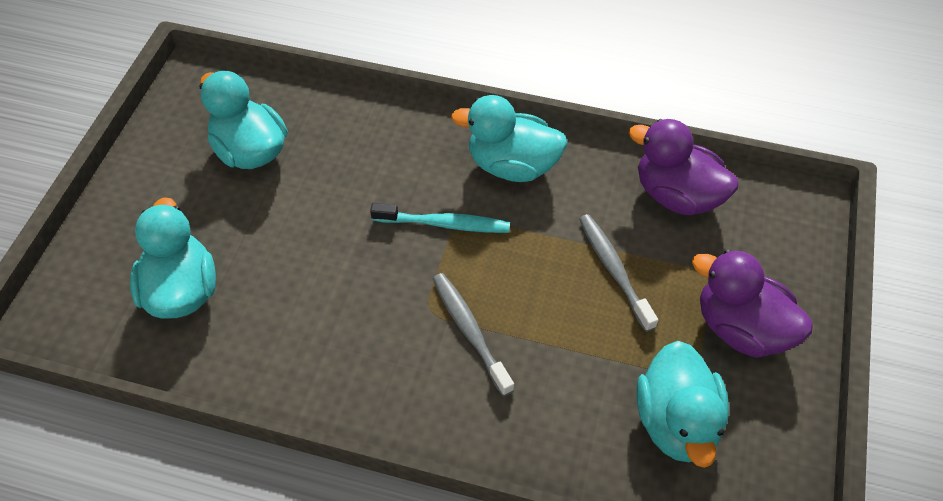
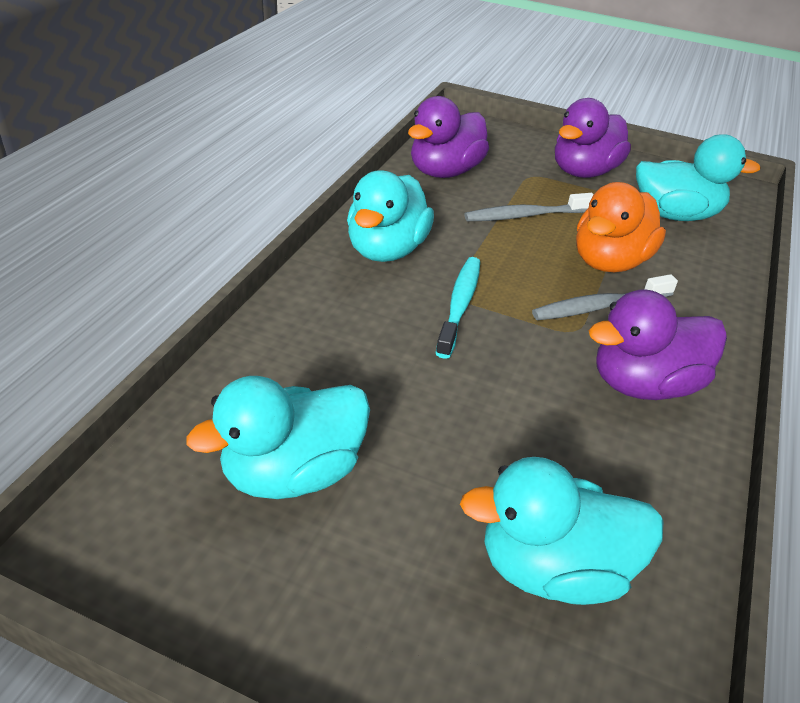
camera: 85 degrees left, 15 degrees down
none -> orange duck [576,182,666,272]
none -> purple duck [589,289,727,400]

